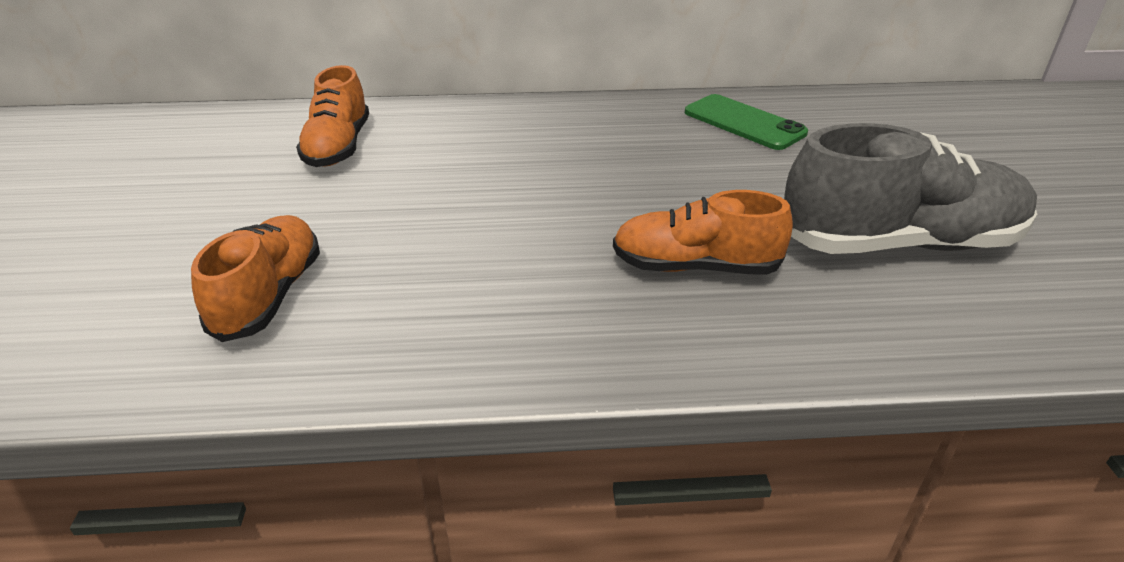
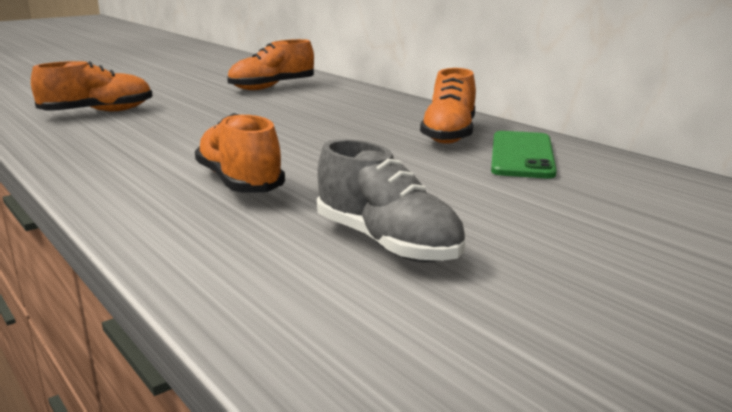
camera: 55 degrees right, 15 degrees down
grey shoe [784,123,1037,254] -> grey shoe [317,139,465,262], size x0.64
none -> orange shoe [420,68,476,144]

